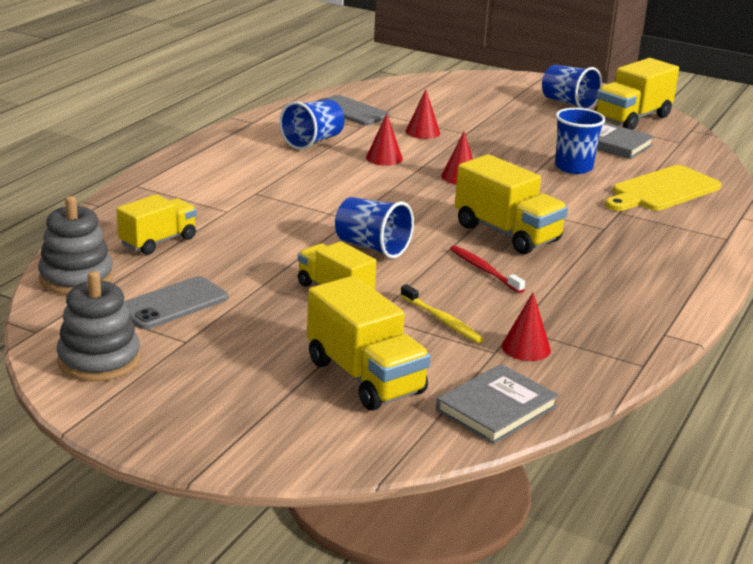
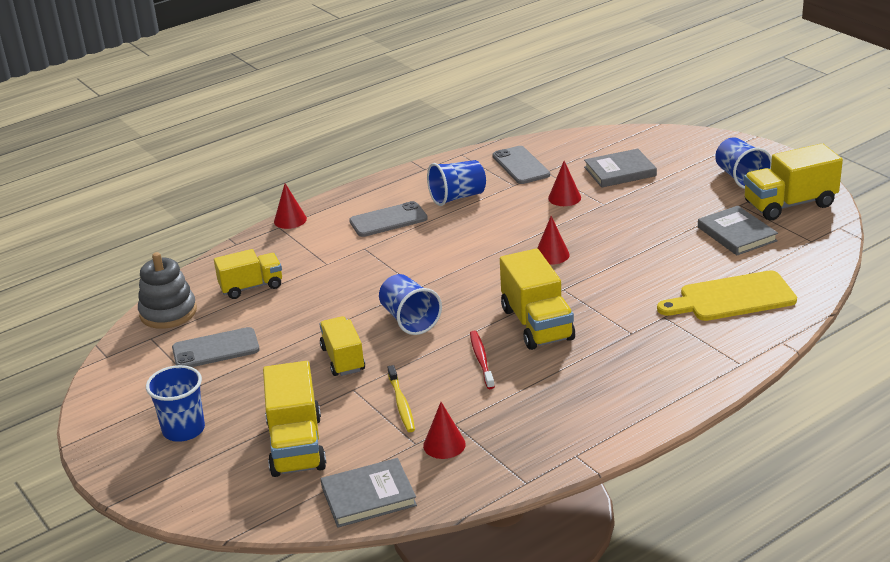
camera: 30 degrees right, 5 degrees up
grey stacking toy [57,271,141,381] -> none
red cone [366,113,403,166] -> red cone moved to [274,183,307,229]
blue cup [555,108,606,174] -> blue cup moved to [146,365,205,442]
none -> grey phone [349,201,428,237]
none -> grey book [584,149,657,188]

